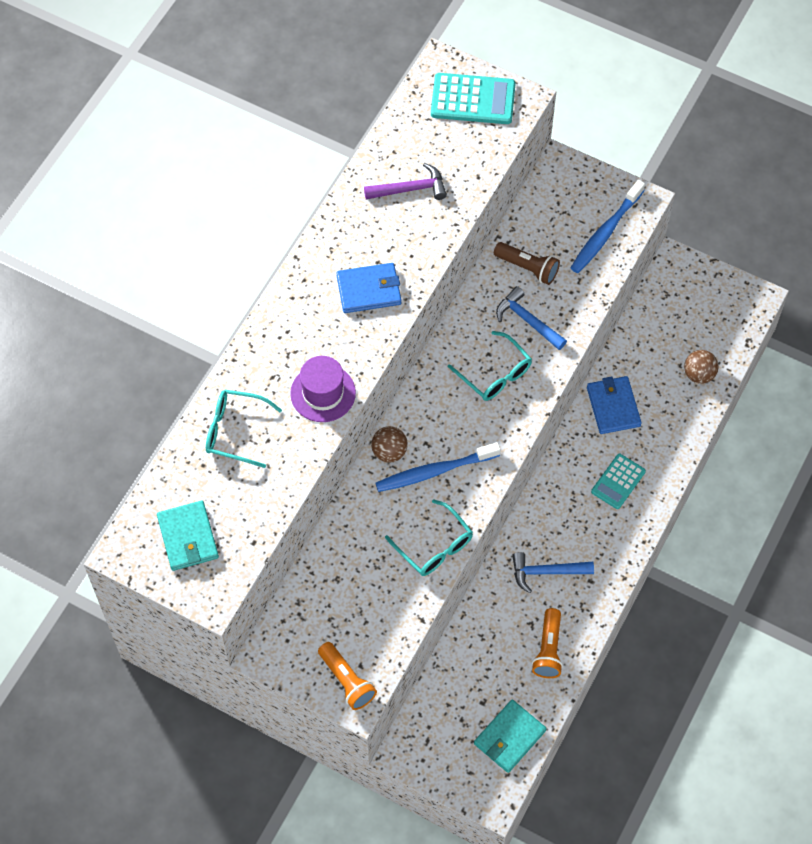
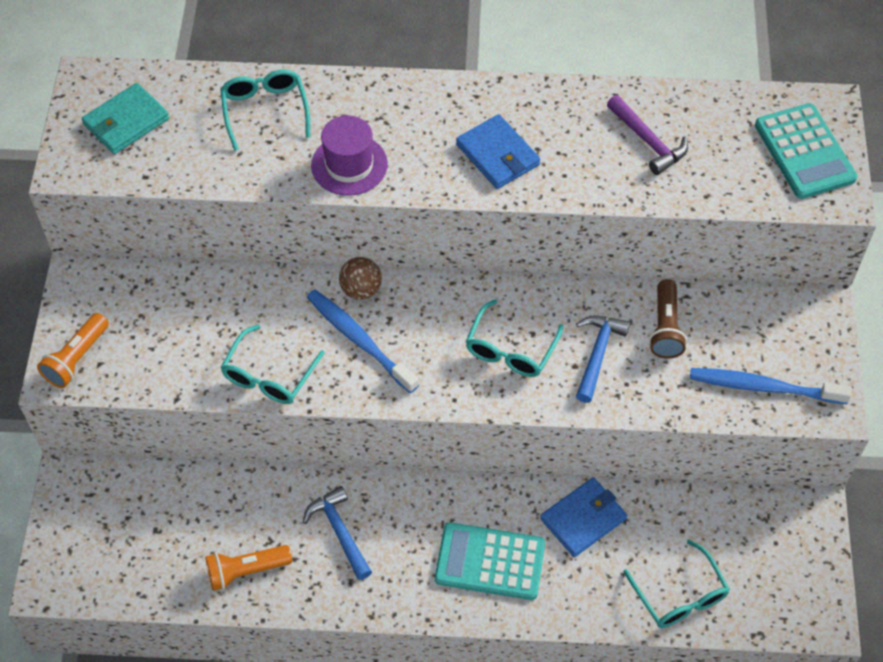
camera: 65 degrees right, 5 degrees down
turquoise wallet [474,699,547,773] -> none
turquoise calculator [591,454,646,509] -> turquoise calculator [435,522,545,600], size x1.56
brown ball [684,350,719,384] -> turquoise glasses [623,540,730,628]

